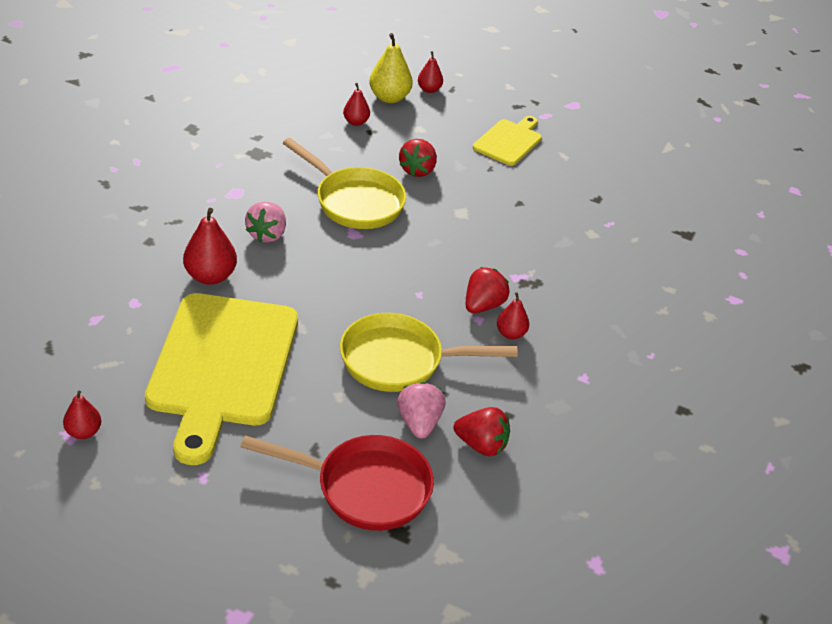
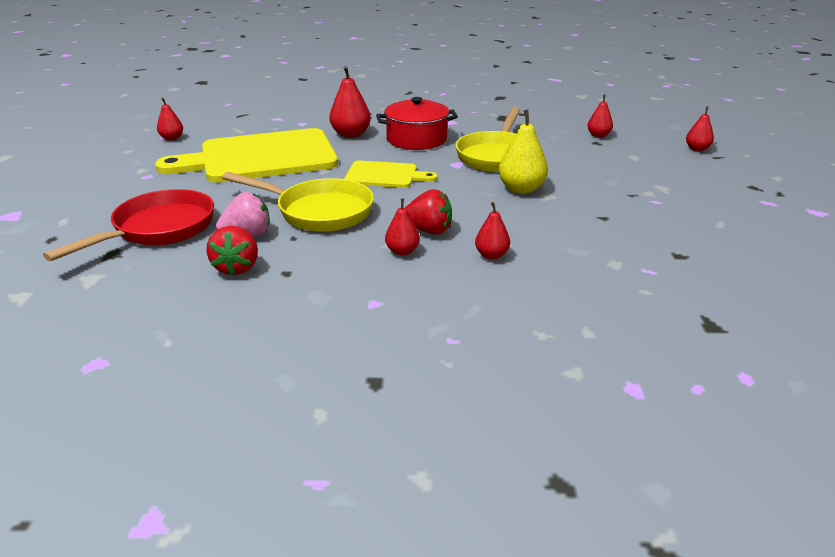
camera: 70 degrees right, 10 degrees down
red pan [240,435,434,531] -> red pan turned 135 degrees counterclockwise [43,189,214,261]
pink strawberry [245,202,286,243] -> red pot [376,97,458,150]
yellow pan [340,313,518,392] -> yellow pan turned 135 degrees clockwise [222,172,374,232]
yellow pear [369,33,413,103] -> yellow pear moved to [499,110,548,194]
red strawberry [399,139,437,177] -> none
yellow cutting board [473,116,542,166] -> yellow cutting board moved to [344,161,438,188]
none -> red pear [475,202,510,259]

